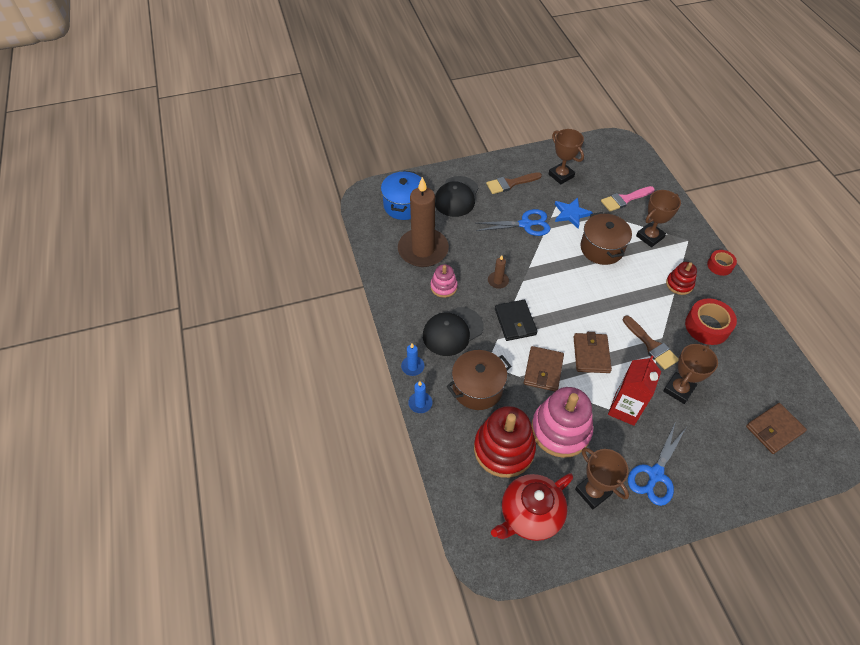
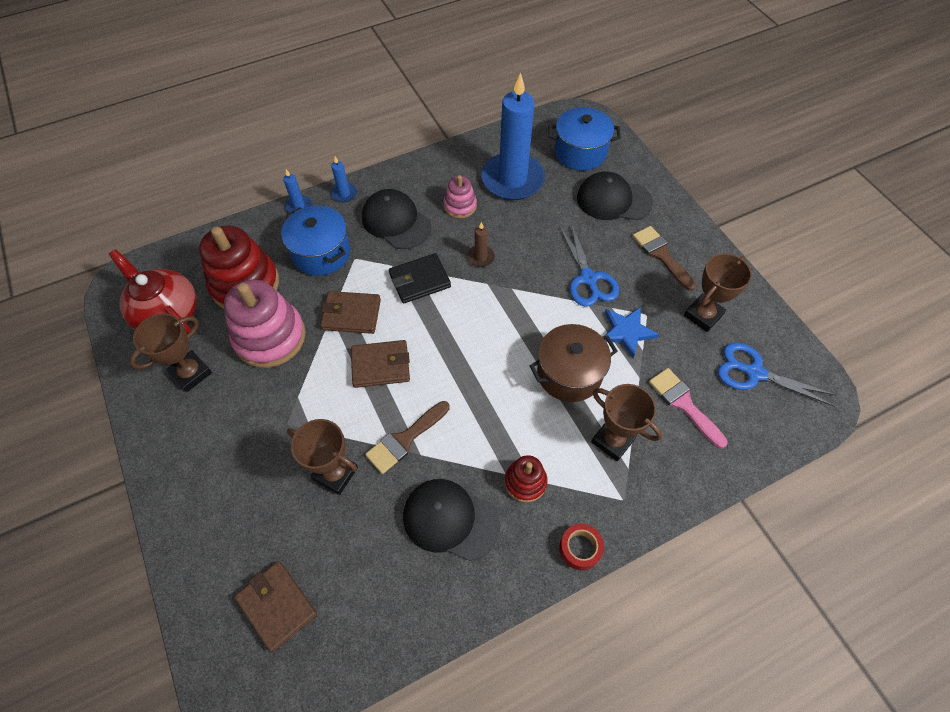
camera: 80 degrees right, 5 degrees up
brown candle [398,177,449,267] -> blue candle [482,73,545,200]
brown pot [446,350,511,410] -> blue pot [281,206,350,276]
red carton [608,355,661,426] -> none
blue scissors [628,421,686,506] -> blue scissors moved to [718,343,836,407]
red tape [685,298,737,345] -> black cap [403,479,500,561]

